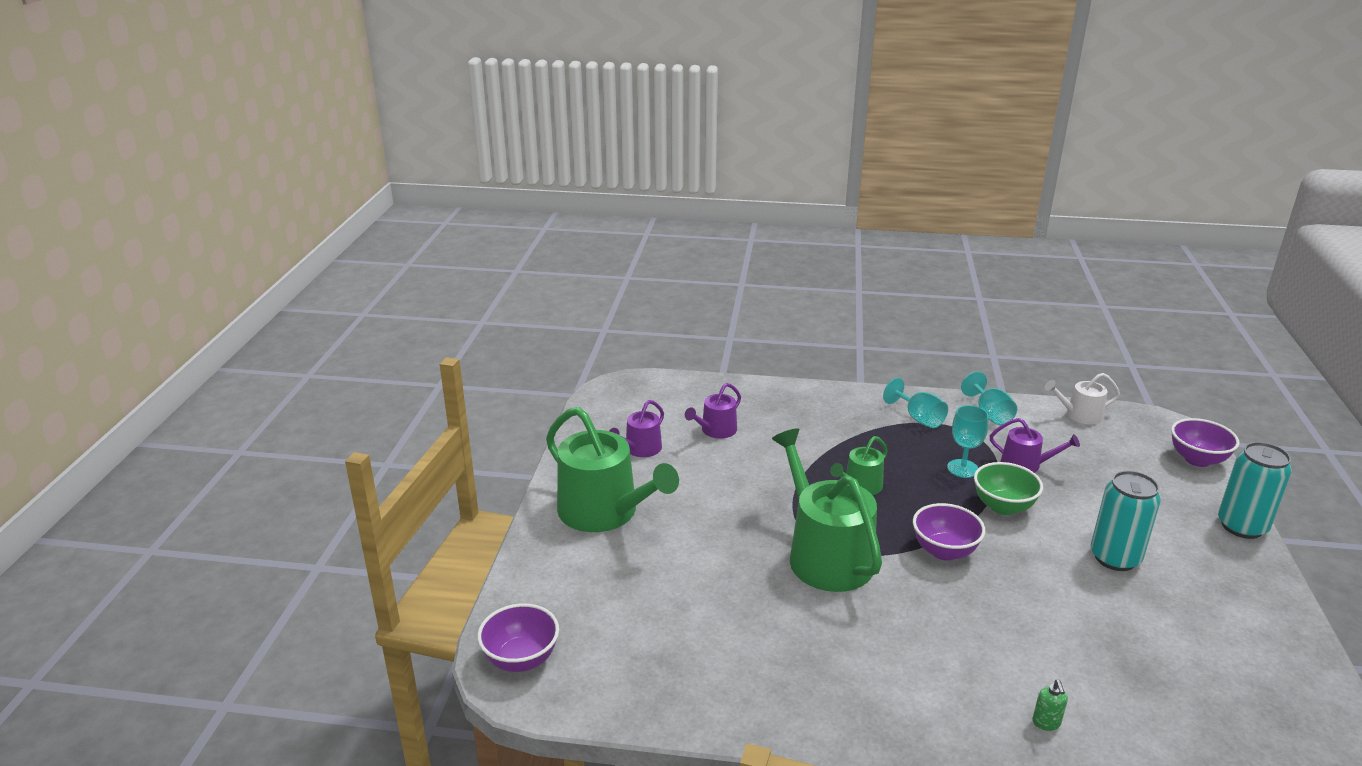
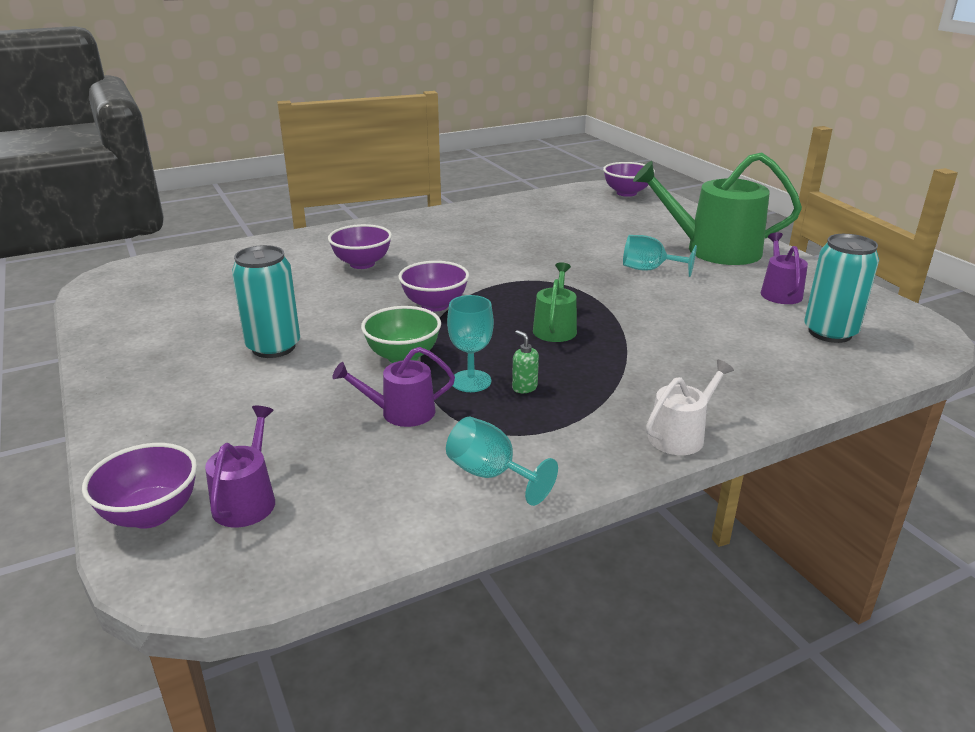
camera: 145 degrees right, 0 degrees up
purple watering can [685,383,741,438] -> purple watering can moved to [205,406,275,527]
green watering can [772,428,882,592] -> none
turquoise goblet [883,378,948,428] -> turquoise goblet moved to [623,235,697,277]
green soap dispenser [1033,680,1068,731] -> green soap dispenser moved to [512,330,539,393]
white watering can [1045,373,1120,425] -> white watering can moved to [646,360,734,455]
turquoise can [1218,442,1292,539] -> turquoise can moved to [804,234,879,343]
none -> purple bowl [328,224,392,269]

